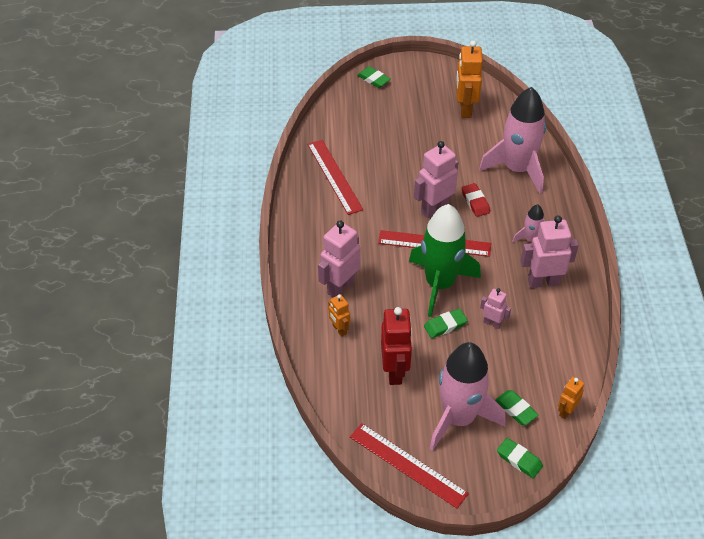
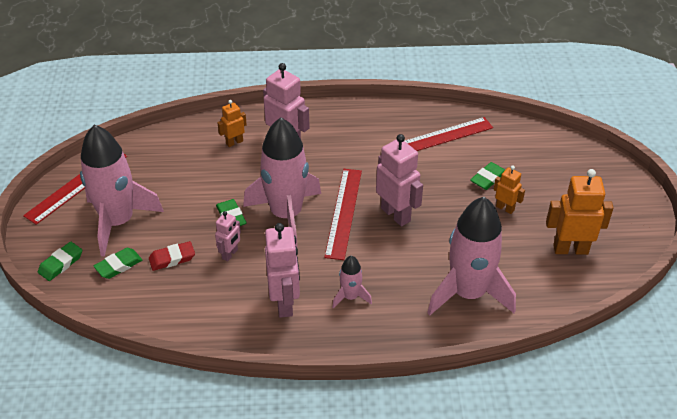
camera: 90 degrees right, 5 degrees down
green eraser [357,66,391,88] -> green eraser moved to [470,162,505,190]
red robot [381,307,413,385] -> none
green rocket [409,204,481,317] -> pink rocket [243,118,321,248]
red eraser [462,183,490,217] -> red eraser moved to [149,241,195,271]
orange robot [558,376,584,419] -> orange robot moved to [494,166,525,214]

